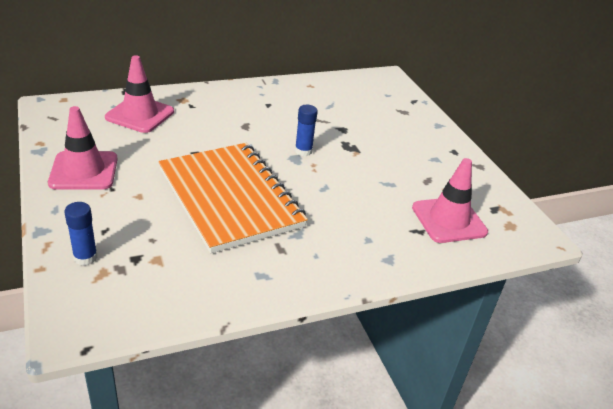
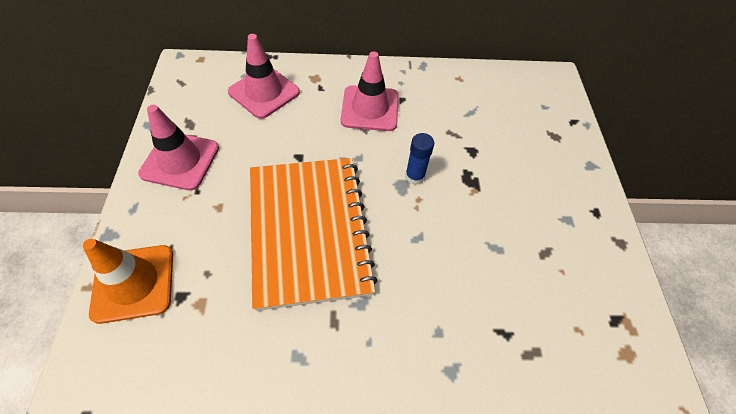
camera: 20 degrees right, 20 degrees up
blue glue stick [64,202,98,266] -> orange traffic cone [83,239,173,324]
pink traffic cone [412,158,488,243] -> pink traffic cone moved to [341,51,399,131]

